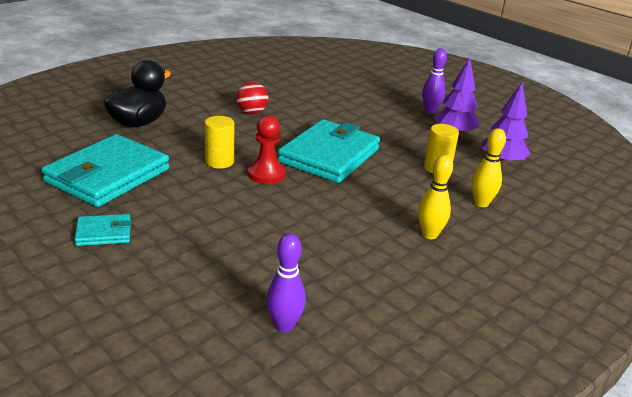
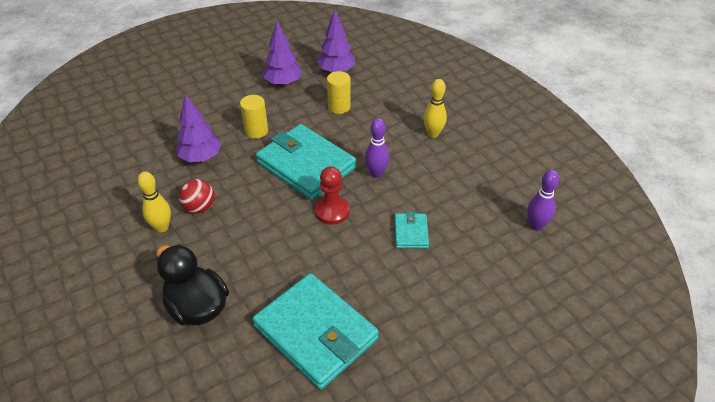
camera: 75 degrees left, 15 degrees up
turquoise wallet [75,214,131,246] -> turquoise wallet moved to [394,211,429,248]
yellow cylinder [205,116,234,169] -> yellow cylinder moved to [240,95,268,139]
purple bowling pin [422,48,447,113] -> purple bowling pin moved to [365,118,390,178]
yellow bowling pin [472,128,506,207] -> yellow bowling pin moved to [138,172,171,232]
none -> purple tree [176,94,221,162]

